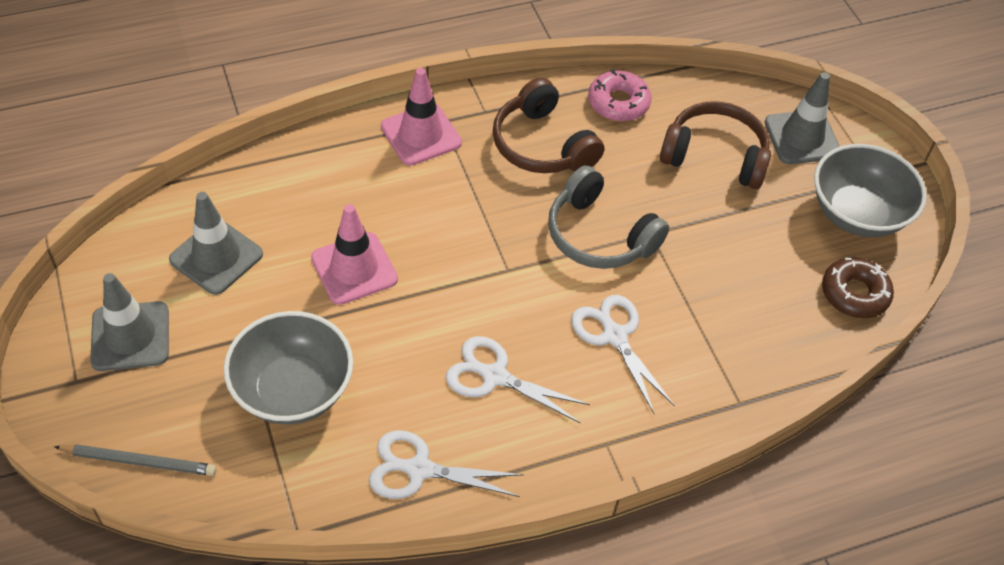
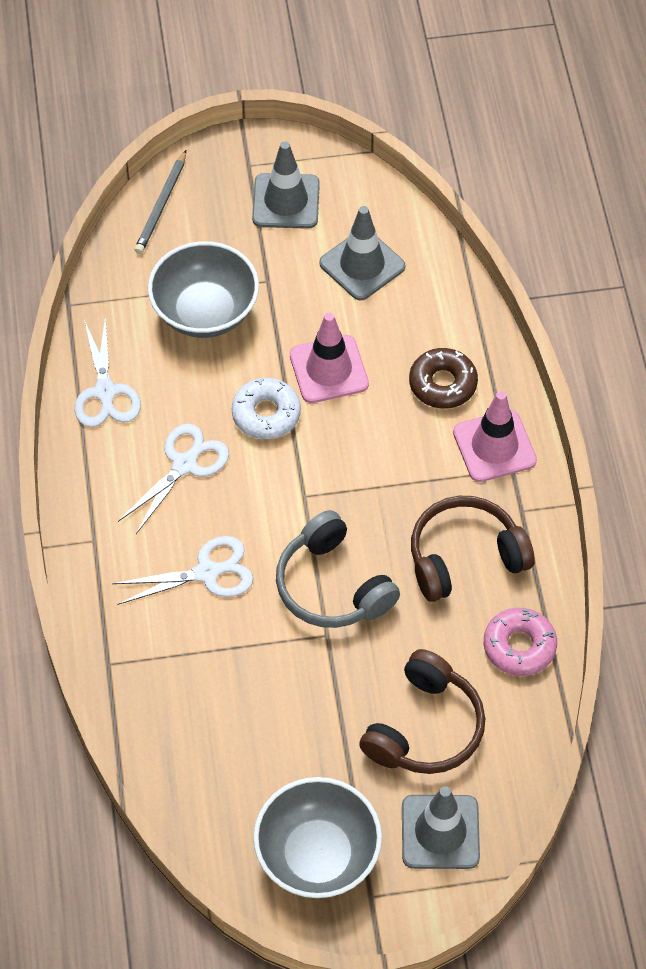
camera: 105 degrees right, 5 degrees up
white scissors [369,430,524,499] -> white scissors turned 150 degrees clockwise [75,316,141,427]
grey headphones [548,165,669,269] -> grey headphones turned 90 degrees counterclockwise [276,510,400,628]
brown donut [822,257,894,318] -> brown donut moved to [409,348,478,409]
none -> white donut [232,378,301,439]

